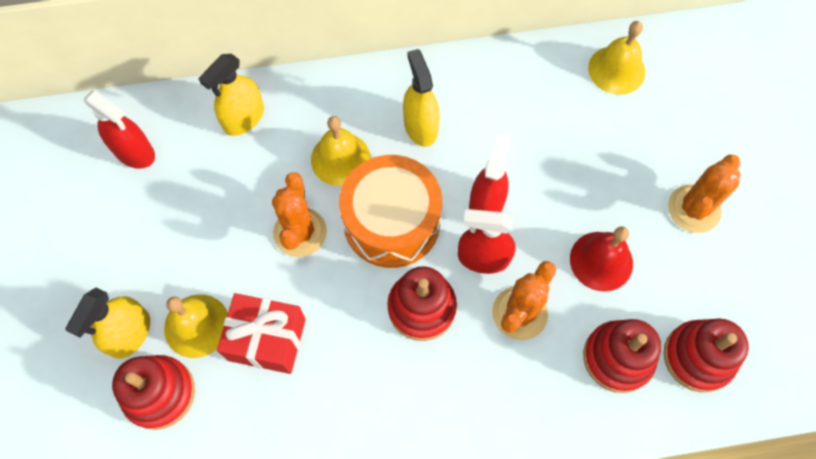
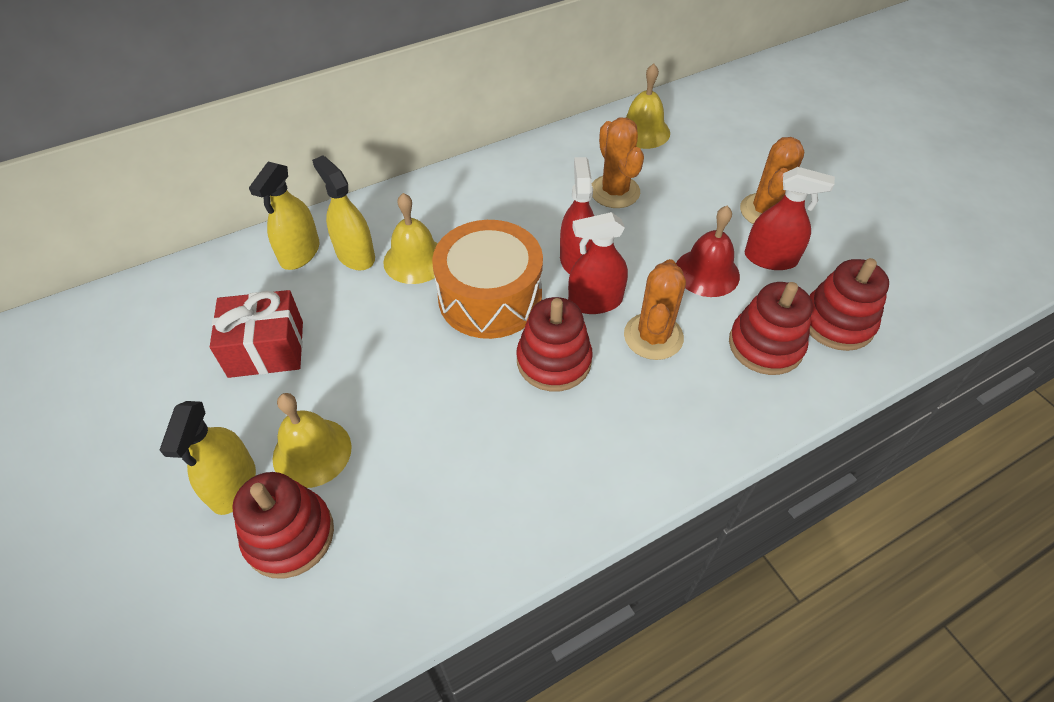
camera: 20 degrees left, 15 degrees down
red spray bottle [84,90,155,169] -> red spray bottle moved to [744,167,835,270]
red gift [217,293,306,374] -> red gift moved to [210,290,303,378]
orange cactus [272,172,327,257] -> orange cactus moved to [592,118,644,208]
yellow spray bottle [403,49,440,147] -> yellow spray bottle moved to [312,155,375,271]

